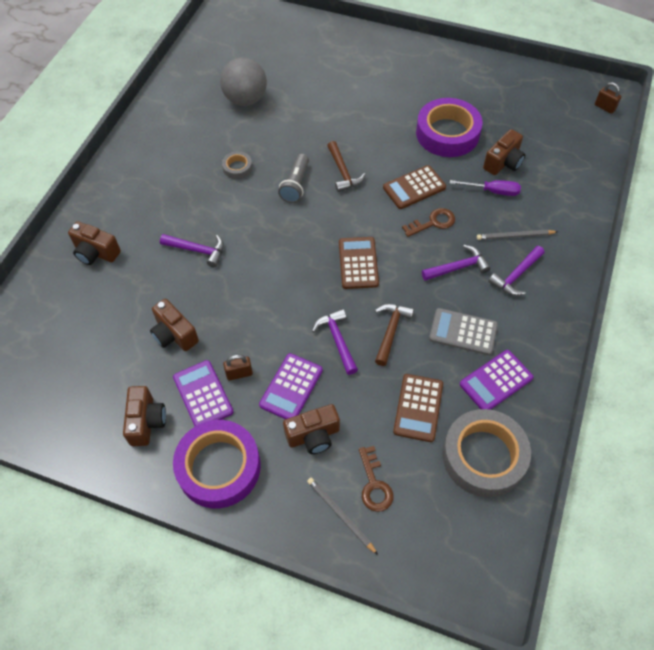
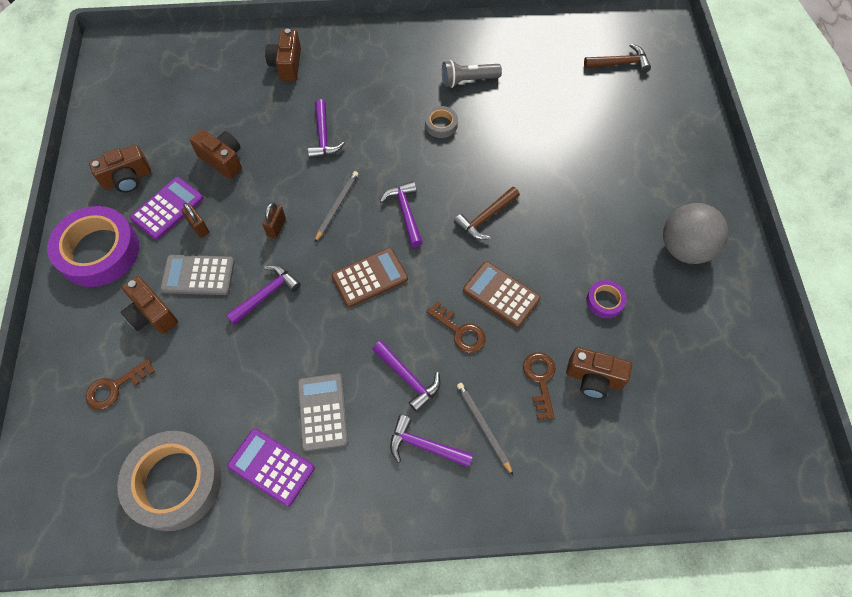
camera: 65 degrees right, 5 degrees up
brown camera [150,299,199,351] -> brown camera turned 105 degrees clockwise [190,129,242,179]
grey ball [220,57,267,106] -> grey ball moved to [663,203,728,264]
purple calculator [259,353,323,419] -> grey calculator [160,255,235,295]
grey flashlight [278,154,309,203] -> grey flashlight moved to [442,60,502,88]
grey pencil [307,478,378,555] -> grey pencil moved to [314,171,359,243]
brown hammer [375,304,414,366] -> brown hammer moved to [584,44,651,73]
brown calculator [393,374,443,442] -> none
purple tape [416,98,483,157] -> purple tape [587,280,627,318], size x0.45
purple screwdriver [450,180,521,196] -> brown key [523,352,555,420]
brown padlock [595,82,622,114] -> brown padlock moved to [262,202,286,238]
none -> purple hammer [380,181,423,247]

